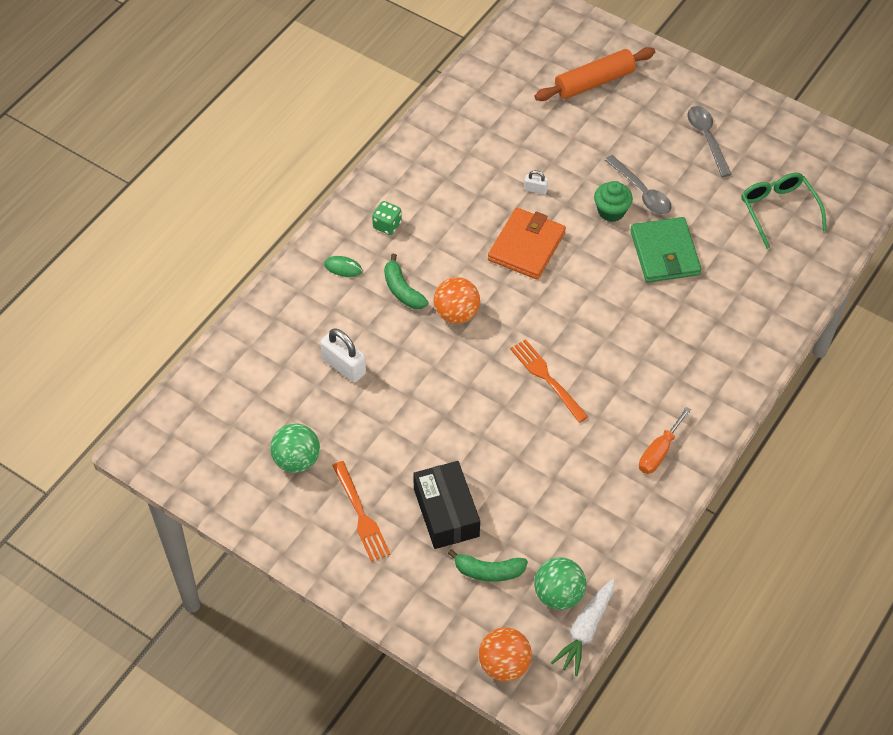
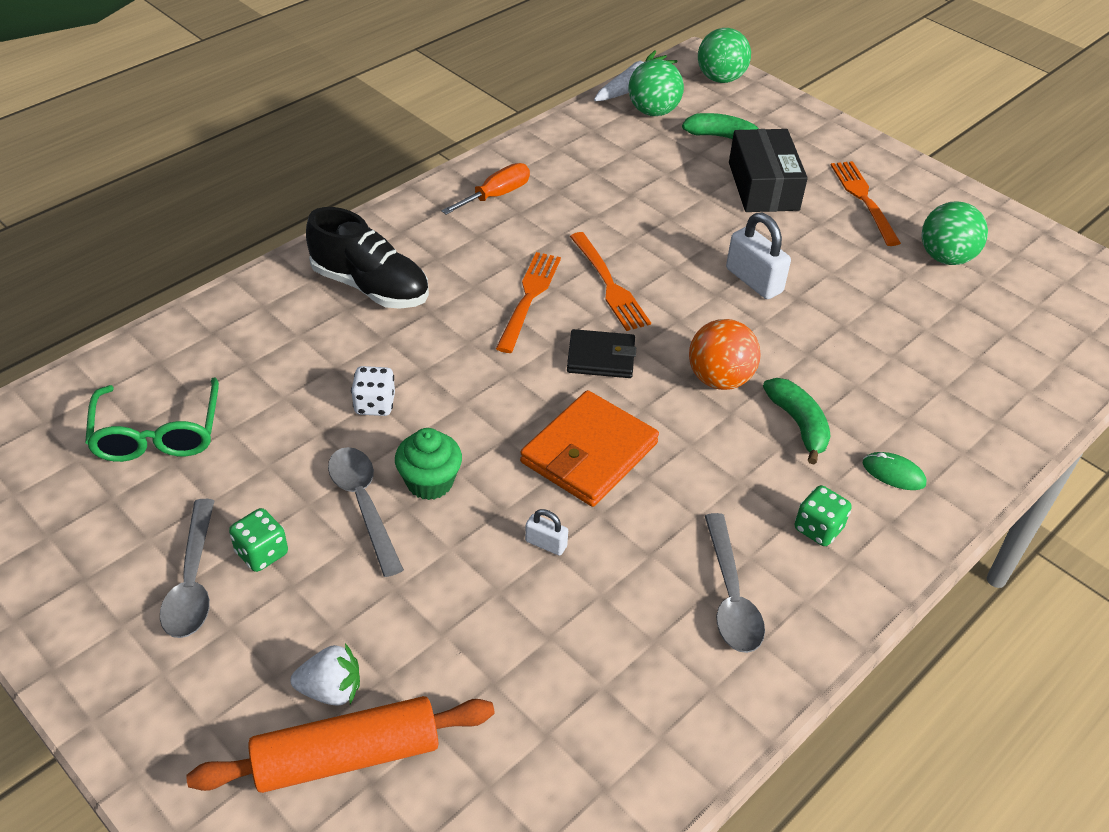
camera: 170 degrees left, 10 degrees down
white padlock [320,328,366,383] -> white padlock moved to [726,213,791,299]
orange ball [479,627,532,681] -> green ball [698,28,751,83]
green wallet [630,217,702,283] -> white dice [351,366,395,416]
none -> green dice [229,508,288,572]
none -> white strawberry [291,643,360,706]
none -> black shoe [306,207,429,309]
none -> orange fork [496,252,561,353]
none -> black wallet [567,329,636,378]
none -> grey spoon [705,513,765,653]

